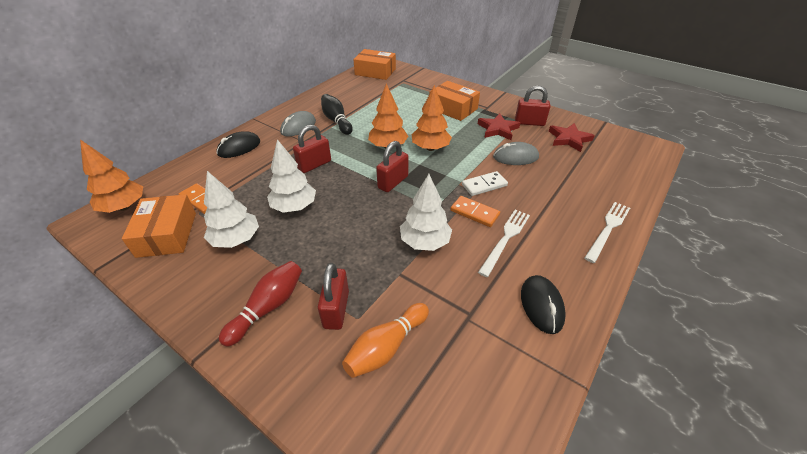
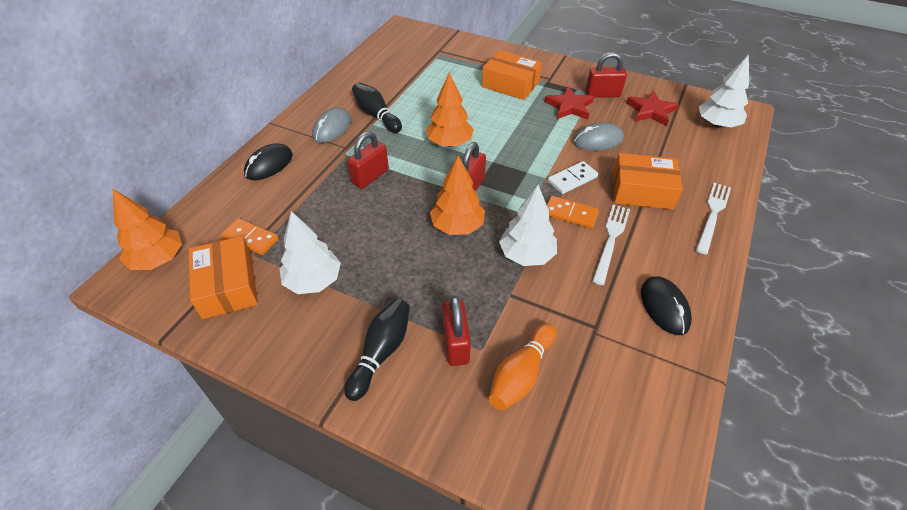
camera: 10 degrees left, 5 degrees up
red bowling pin [219,261,302,347] -> black bowling pin [344,299,410,401]
white tree [267,139,316,213] -> white tree moved to [699,55,749,128]
orange box [353,49,396,80] -> orange box moved to [613,153,683,210]
orange tree [412,85,452,151] -> orange tree moved to [430,155,485,235]

